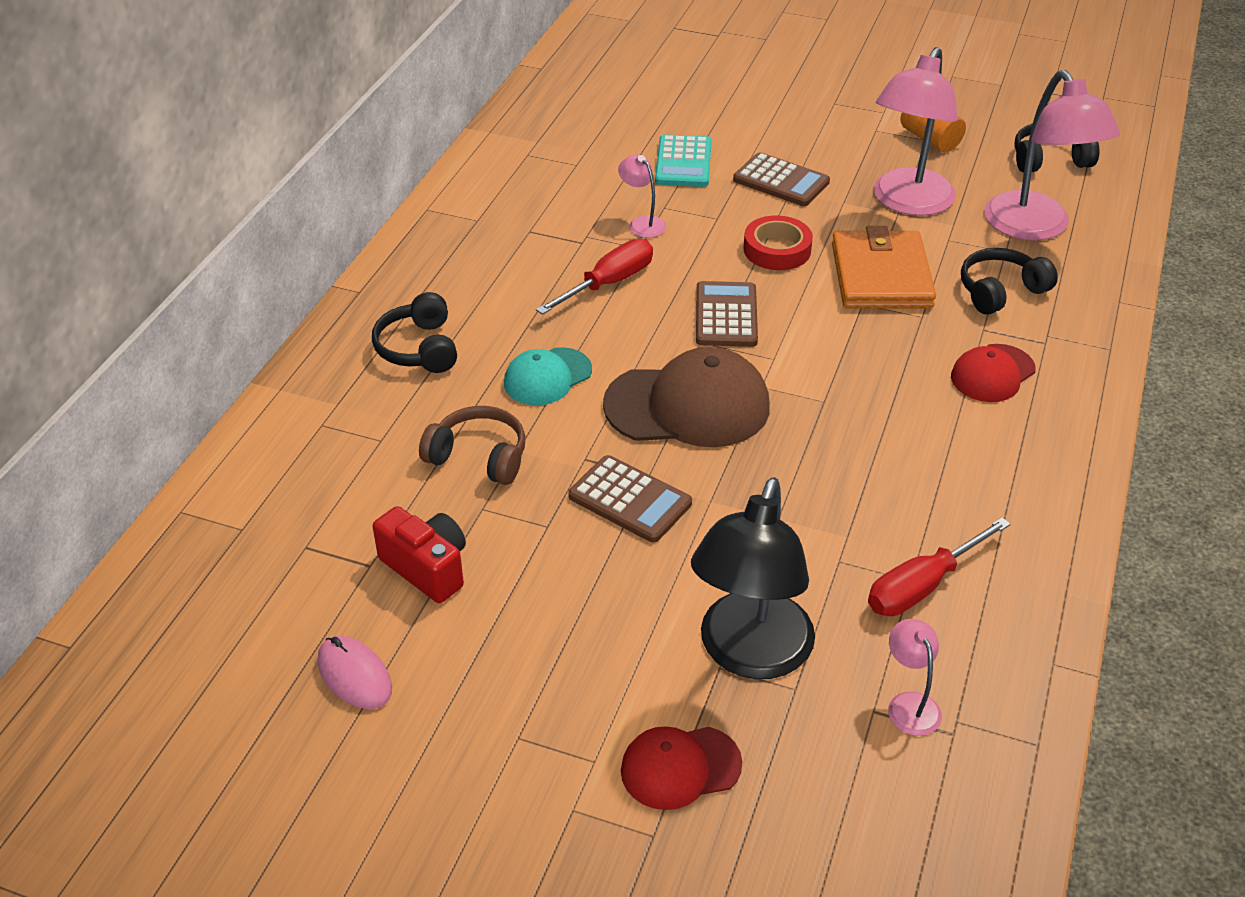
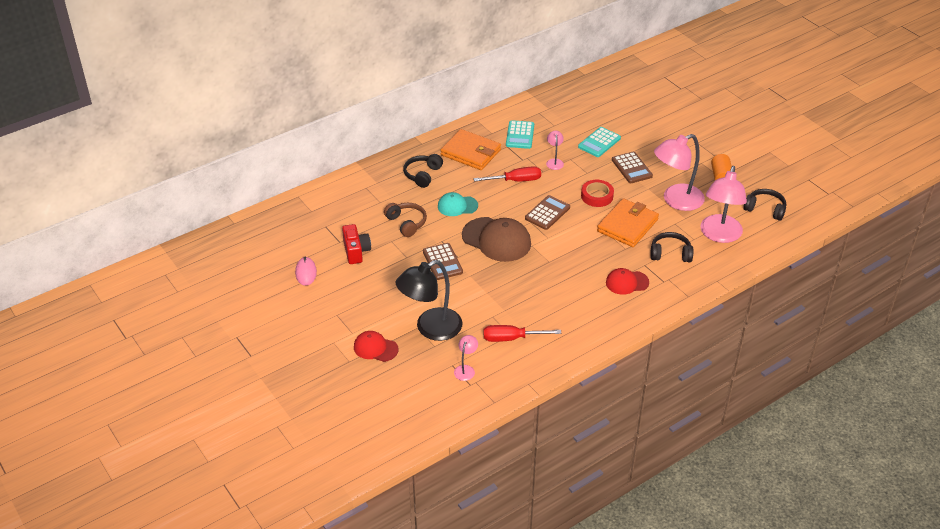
camera: 35 degrees right, 0 degrees up
none -> orange wallet [440,129,501,170]
none -> turquoise calculator [506,120,534,149]

